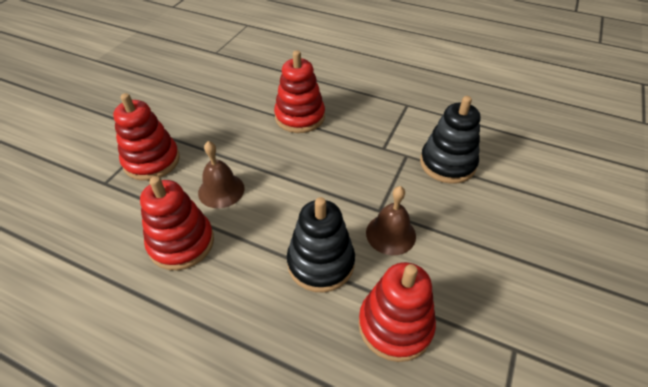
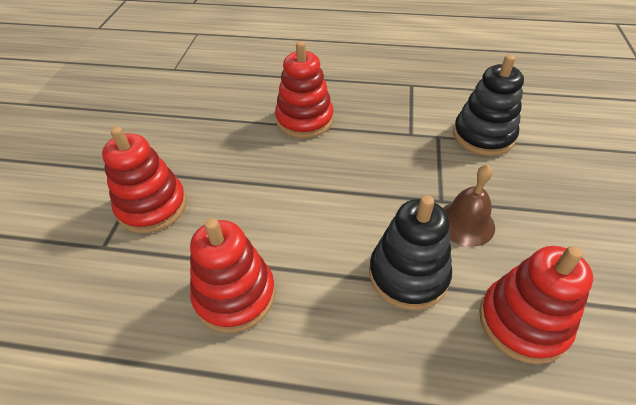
camera: 15 degrees left, 0 degrees up
brown bell [198,141,244,208] -> none

